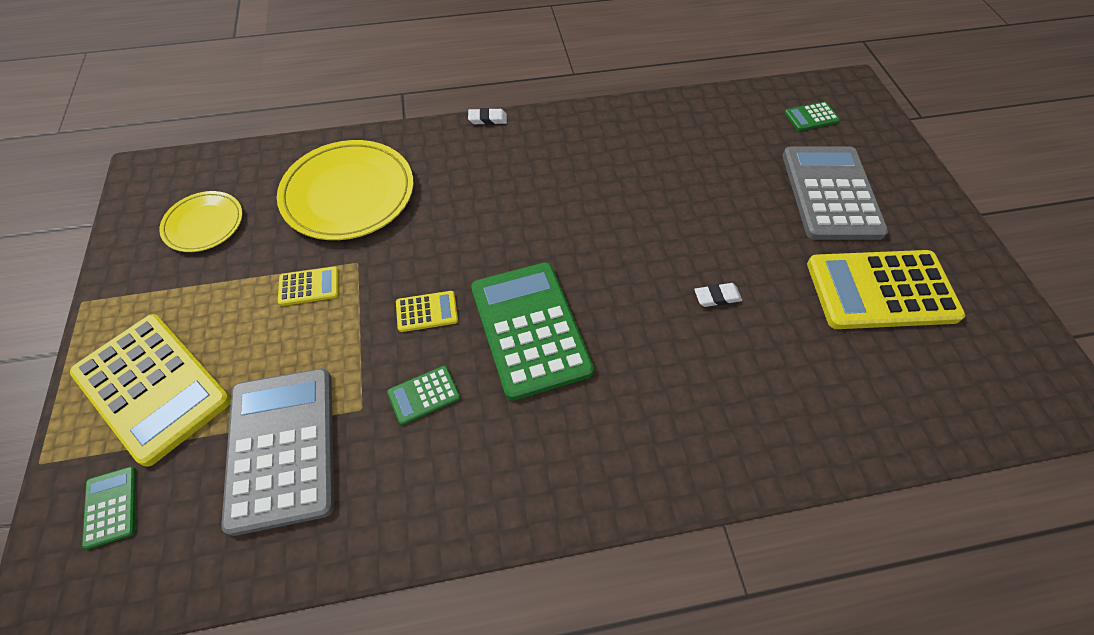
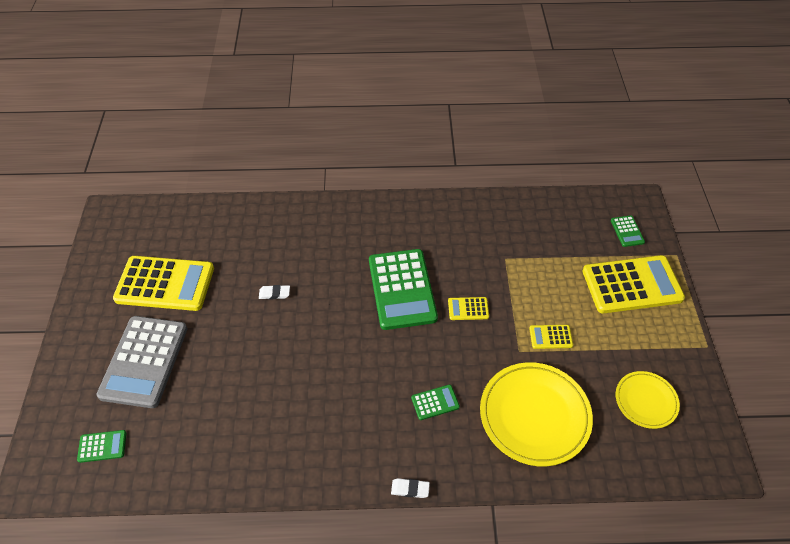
camera: 170 degrees left, 5 degrees down
yellow calculator [70,314,231,467] -> yellow calculator turned 120 degrees clockwise [582,255,685,314]
grey calculator [221,368,334,536] -> none
green calculator [387,366,460,425] -> green calculator moved to [411,385,460,420]

